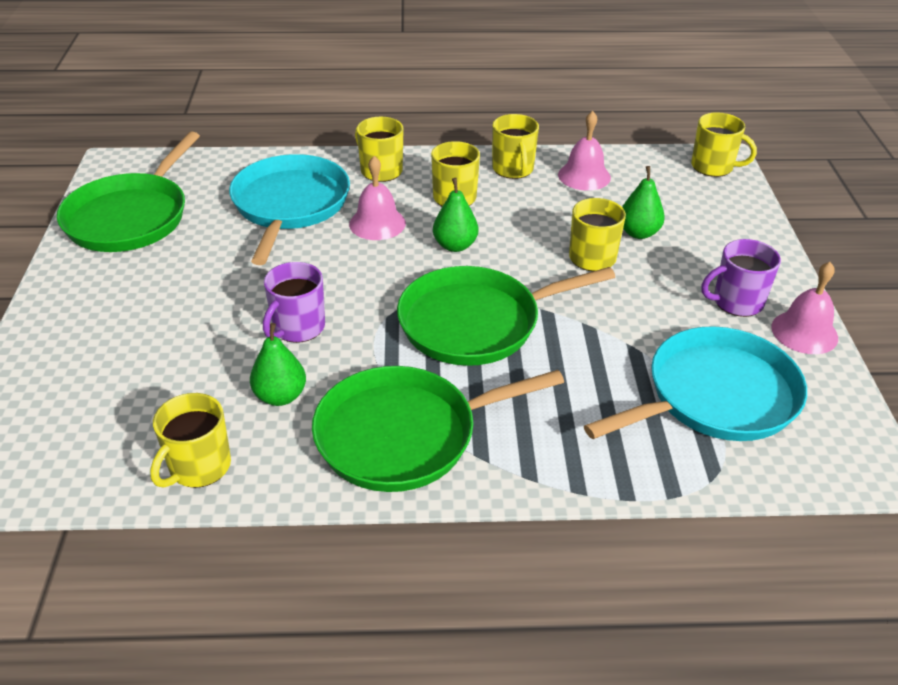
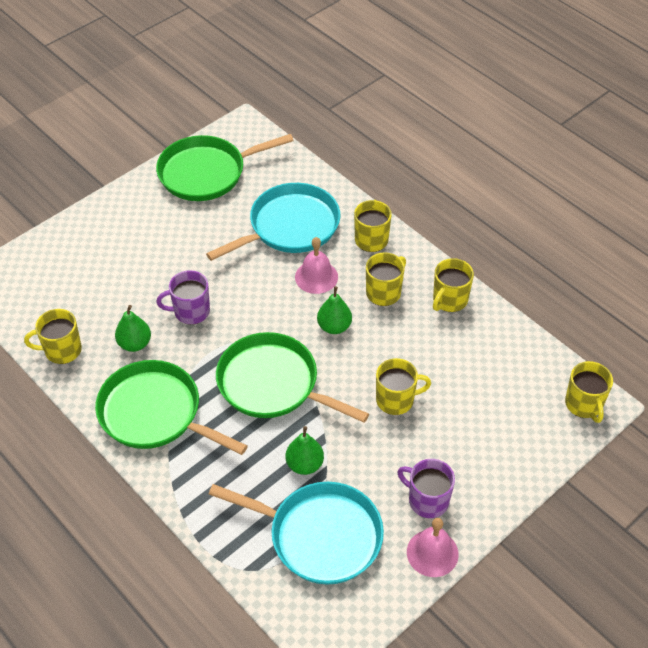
camera: 50 degrees right, 10 degrees up
pink bell [558,111,611,191] -> none
green pear [622,166,665,239] -> green pear moved to [286,426,324,475]

